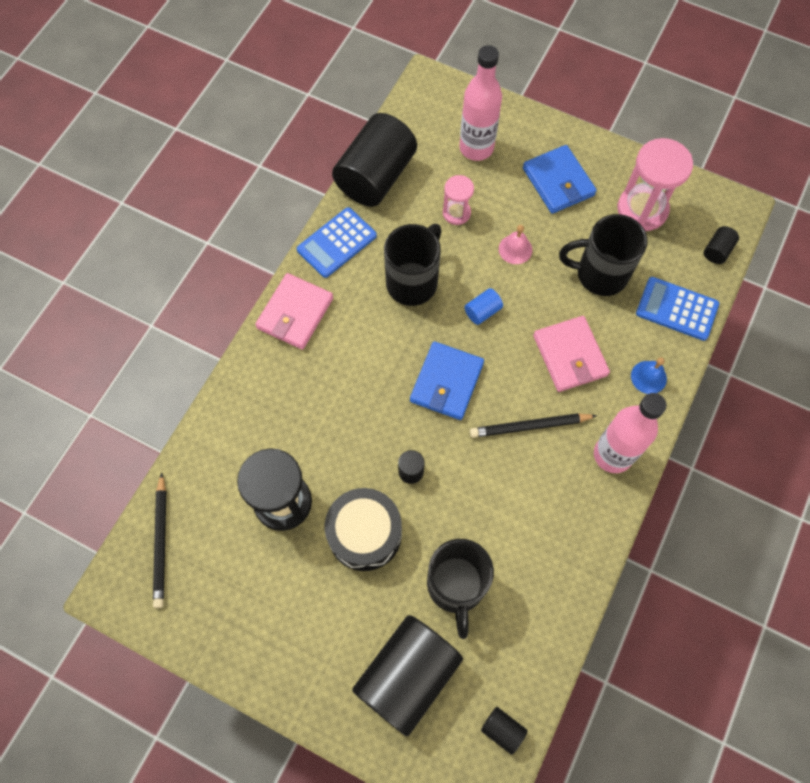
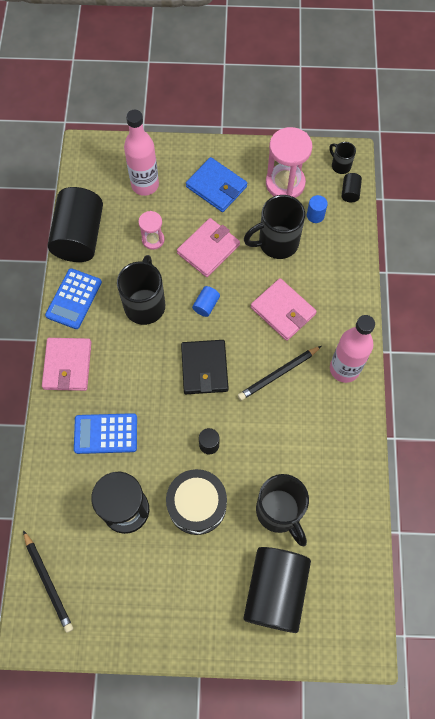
camera: 25 degrees left, 0 degrees up
blue wallet [410,341,484,420] -> black wallet [181,340,228,394]
black cylinder [481,707,528,755] -> none
pink bell [499,225,532,264] -> pink wallet [177,218,240,277]
blue bell [631,358,667,394] -> none
blue calculator [636,277,719,341] -> blue calculator moved to [74,413,137,454]
none -> blue cylinder [307,195,328,223]
none -> black mug [329,142,356,174]

